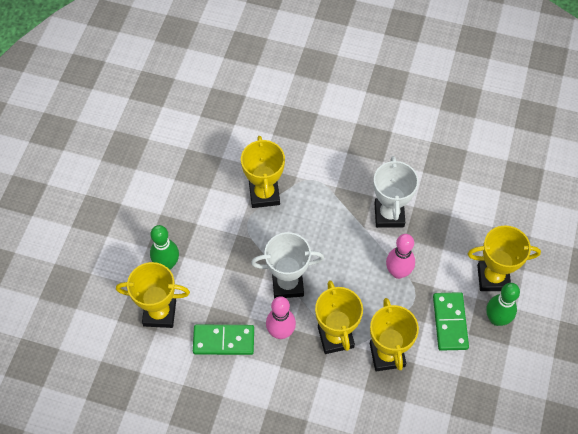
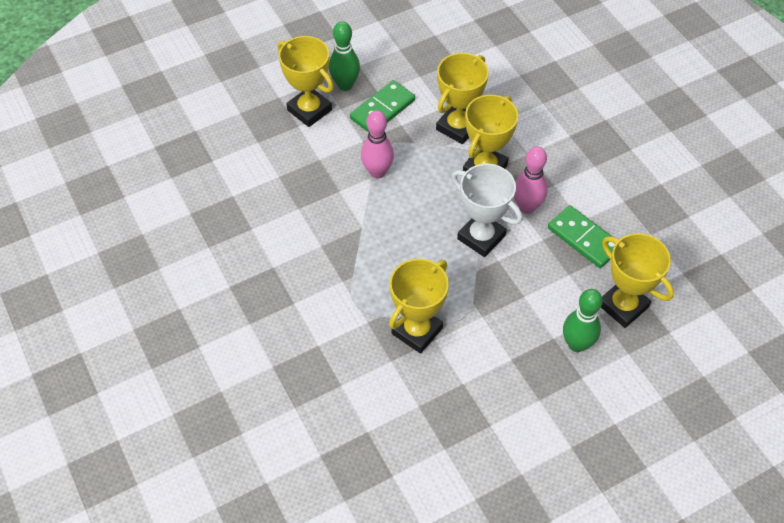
camera: 135 degrees left, 5 degrees down
white trophy [373,156,419,228] -> none

